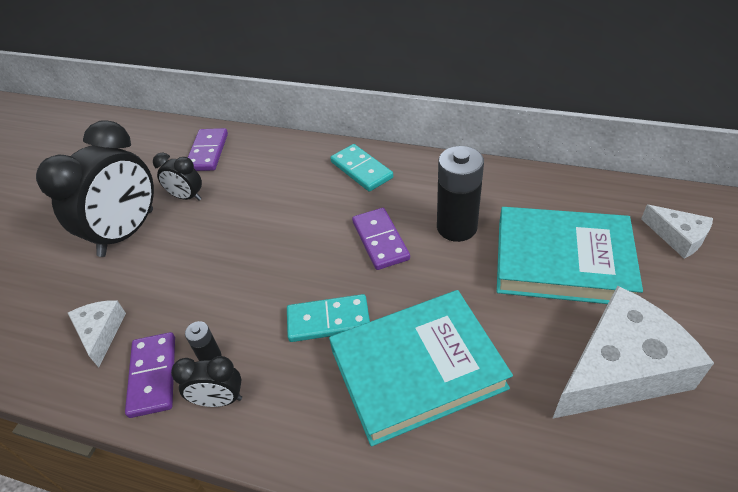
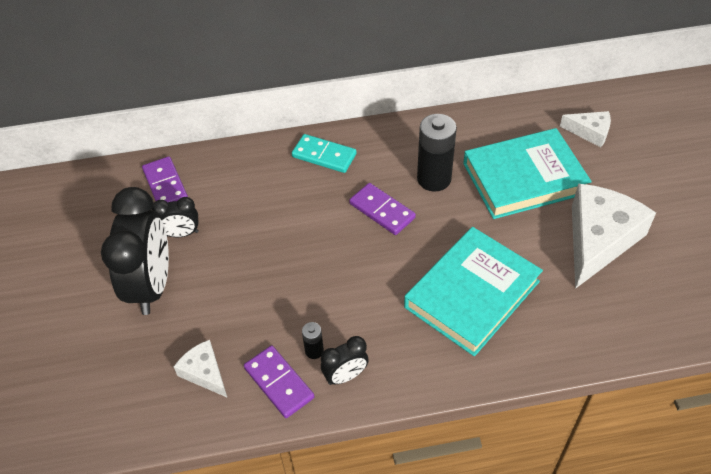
camera: 30 degrees left, 5 degrees up
turquoise domino [287,294,370,342] -> none

